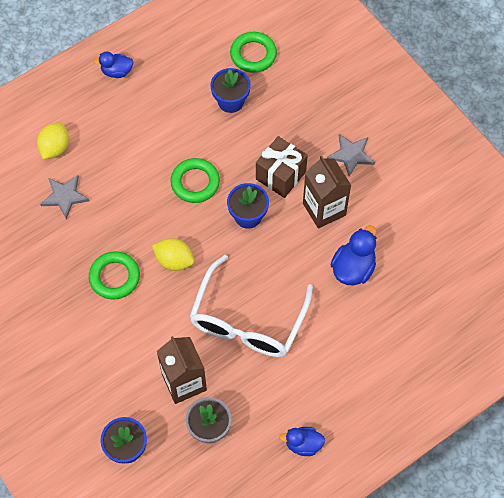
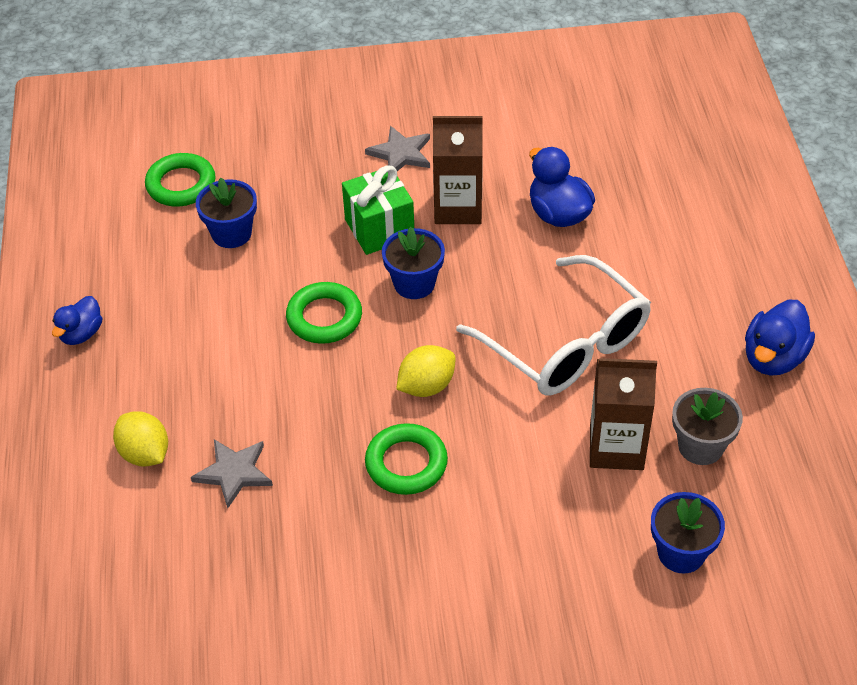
camera: 60 degrees left, 15 degrees down
brown gift [256,136,308,198] -> green gift [342,165,414,255]
blue duck [279,427,325,456] -> blue duck [745,300,815,376], size x1.53

